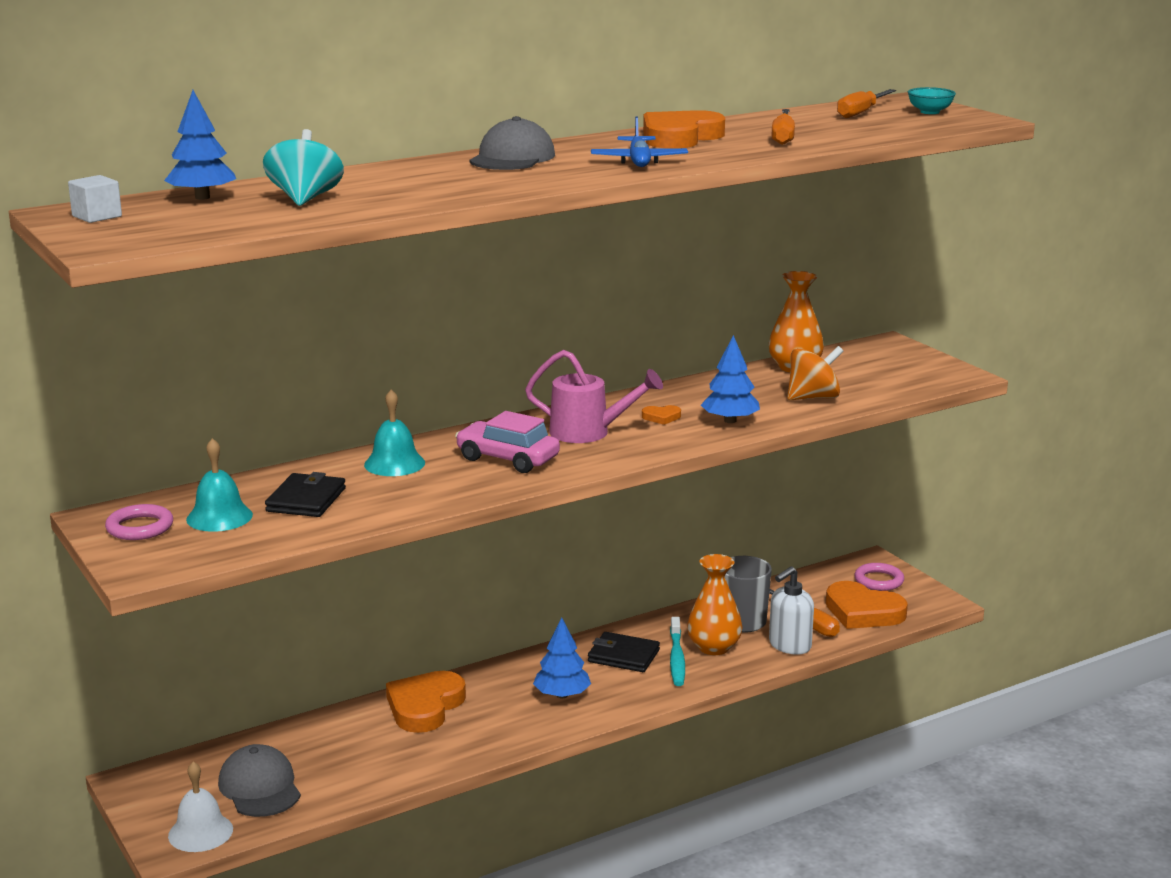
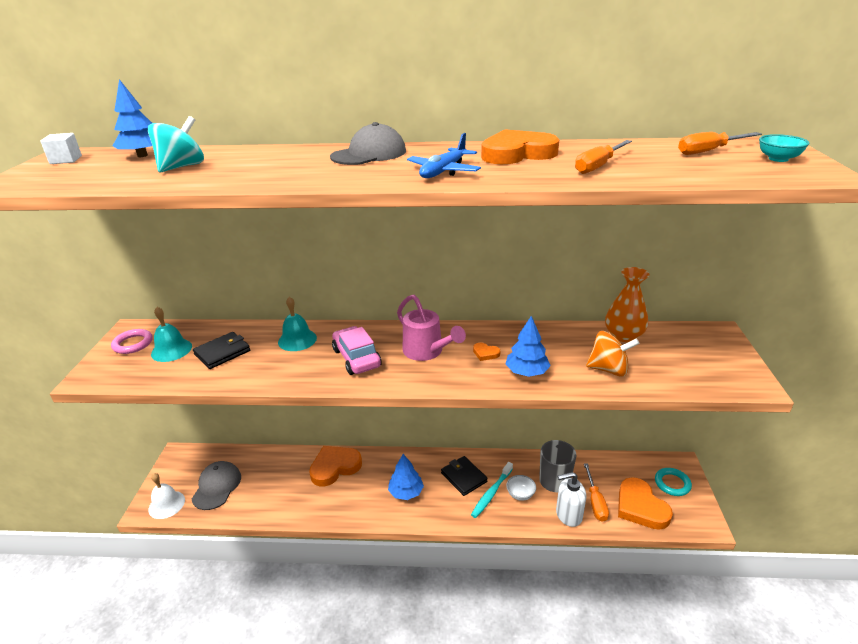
camera: 35 degrees right, 10 degrees up
orange vase [687,554,743,655] -> white bowl [506,475,536,501]
pink ring [854,563,904,591] -> turquoise ring [655,468,692,496]

